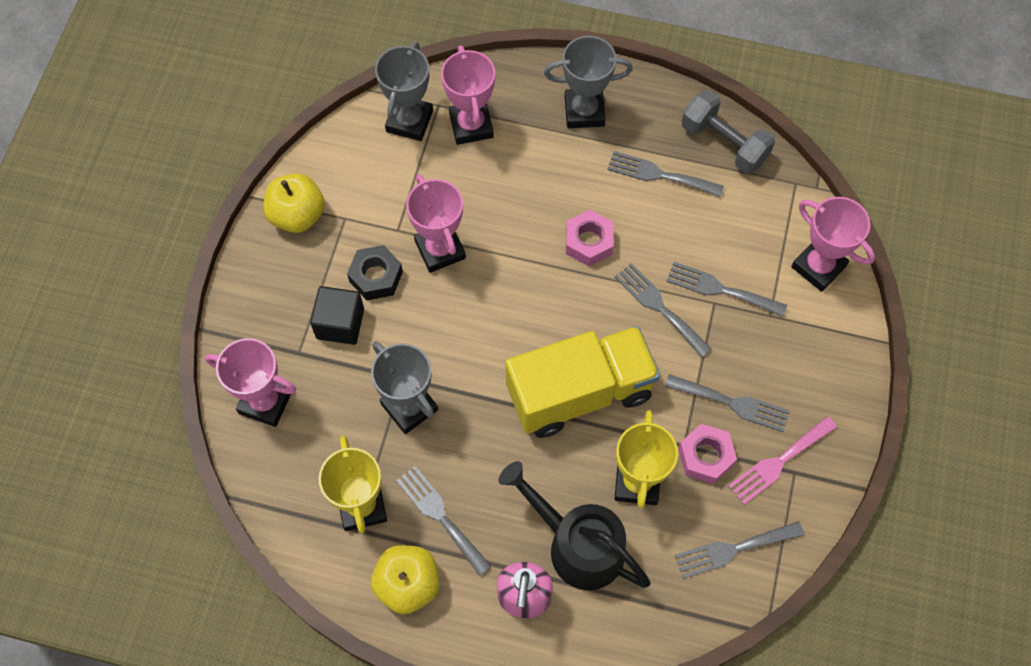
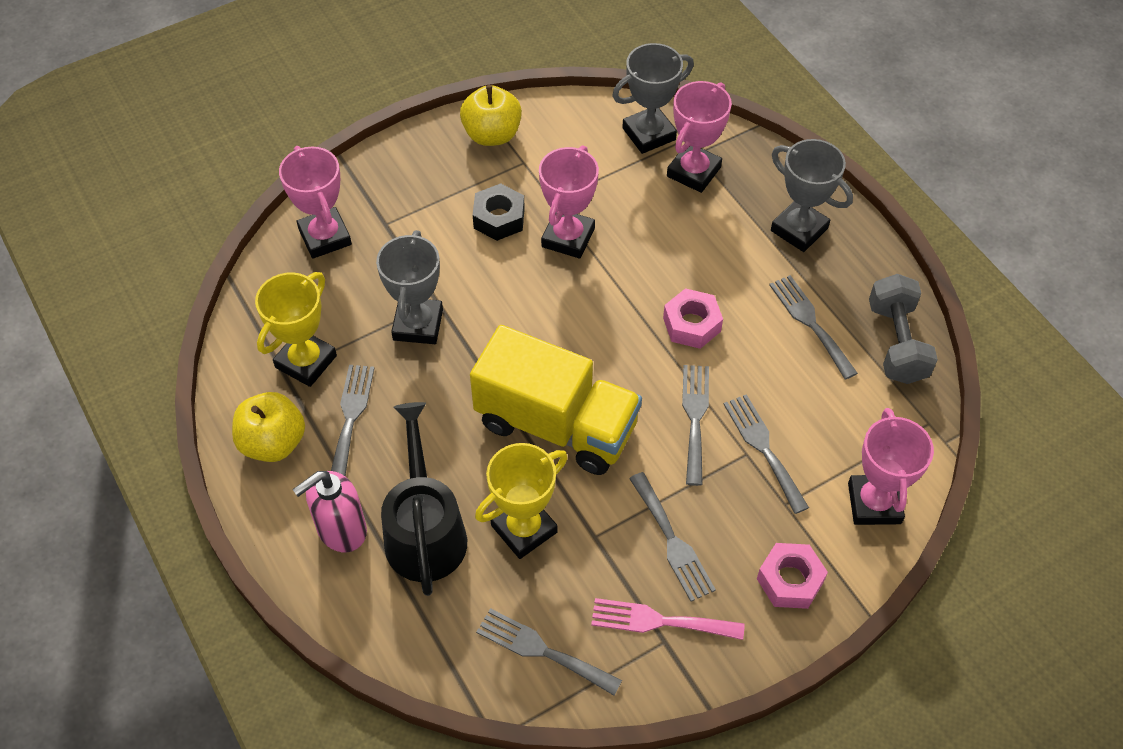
camera: 45 degrees right, 10 degrees down
black cube [310,286,364,345] -> none
pink nut [678,424,737,484] -> pink nut moved to [757,543,828,609]

